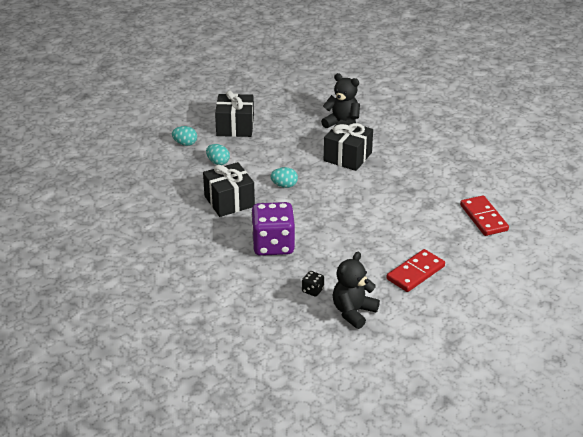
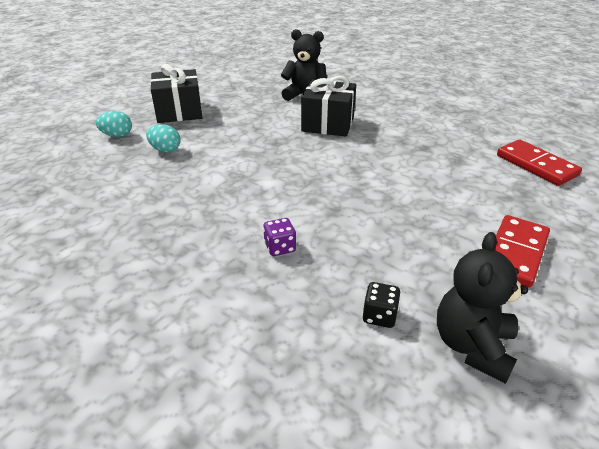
camera: 15 degrees left, 0 degrees up
black gift [203,162,255,217] -> none
purple dice [251,202,295,256] -> purple dice [263,218,296,256], size x0.42
turquoise egg [271,167,298,188] -> none

